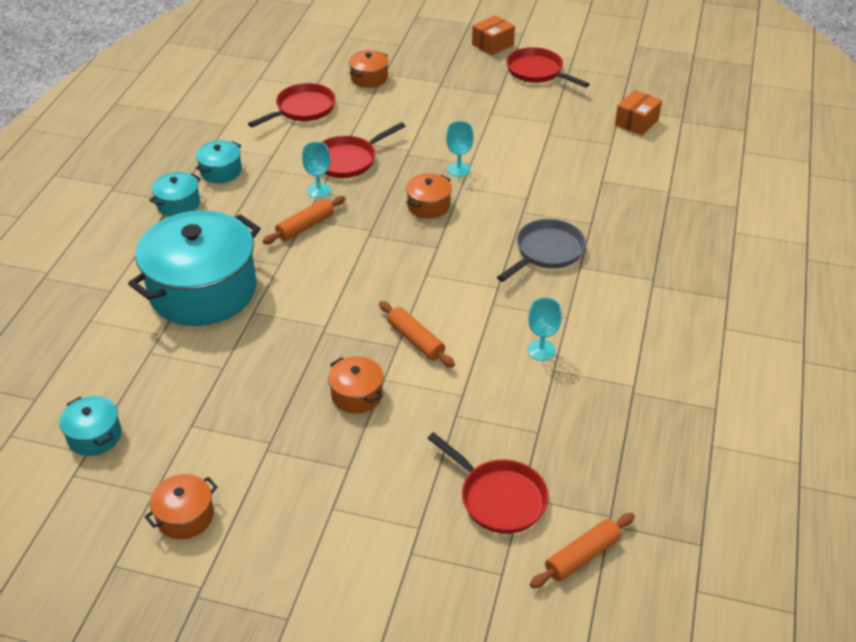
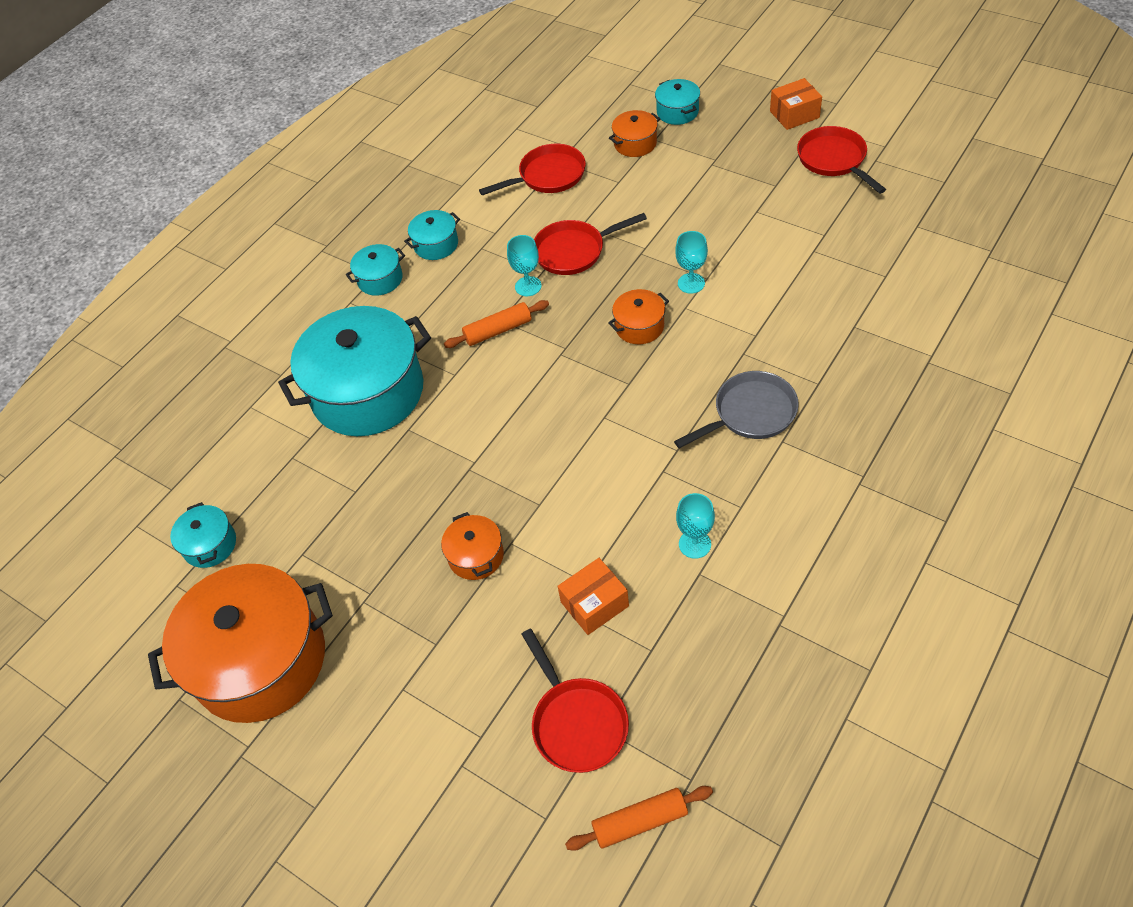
camera: 25 degrees right, 10 degrees up
orange pot [144,474,218,539] -> orange pot [148,564,333,723], size x2.28
orange rolling pin [379,301,455,368] -> none
orange box [615,90,662,136] -> orange box moved to [557,558,629,635]
none -> turquoise pot [655,79,700,125]

